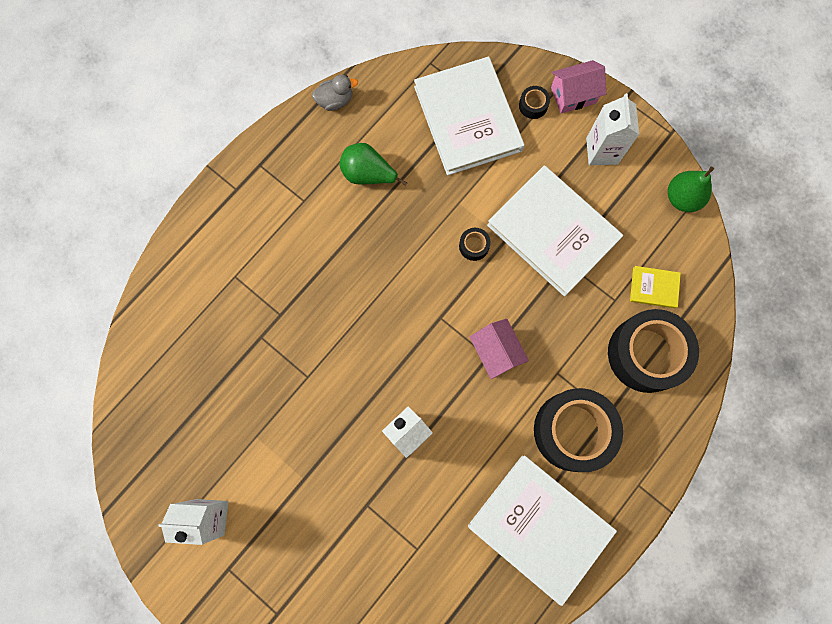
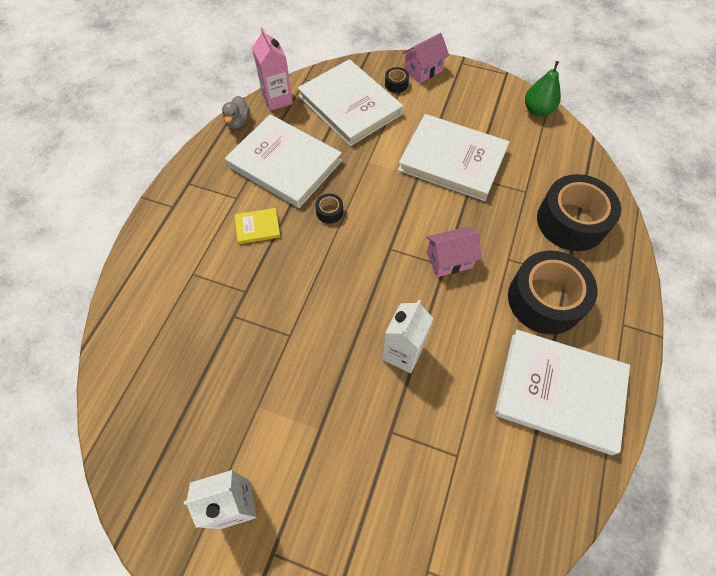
camera: 20 degrees left, 15 degrees down
grey duck [312,75,358,111] -> grey duck turned 135 degrees clockwise [222,96,250,129]
green pear [339,143,407,186] -> white book [225,114,342,208]
black tape [459,228,491,261] -> black tape moved to [315,194,343,224]
pink house [470,319,529,379] -> pink house turned 60 degrees counterclockwise [426,227,482,277]
white carton [586,93,639,165] -> none
yellow book [630,266,681,308] -> yellow book moved to [235,208,281,244]
none -> pink carton [252,27,293,111]

